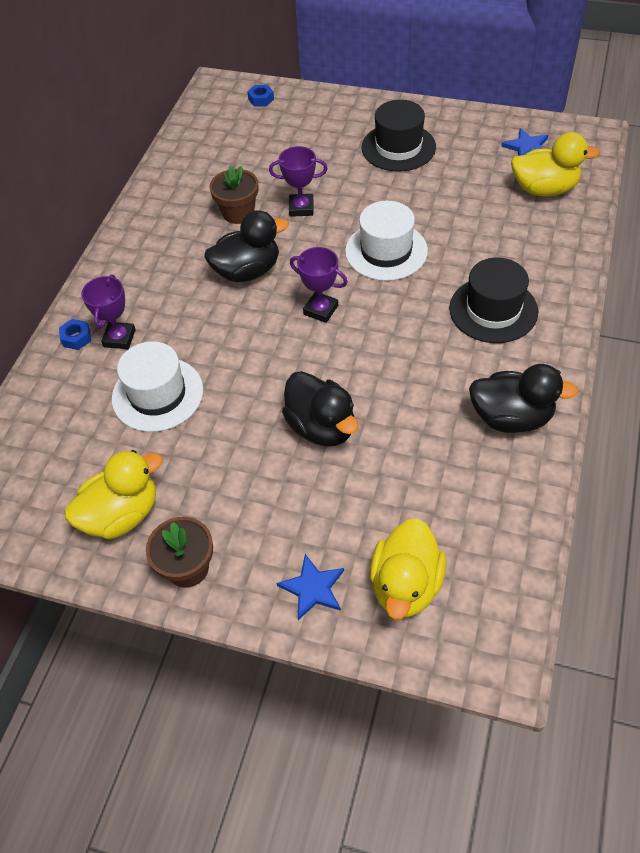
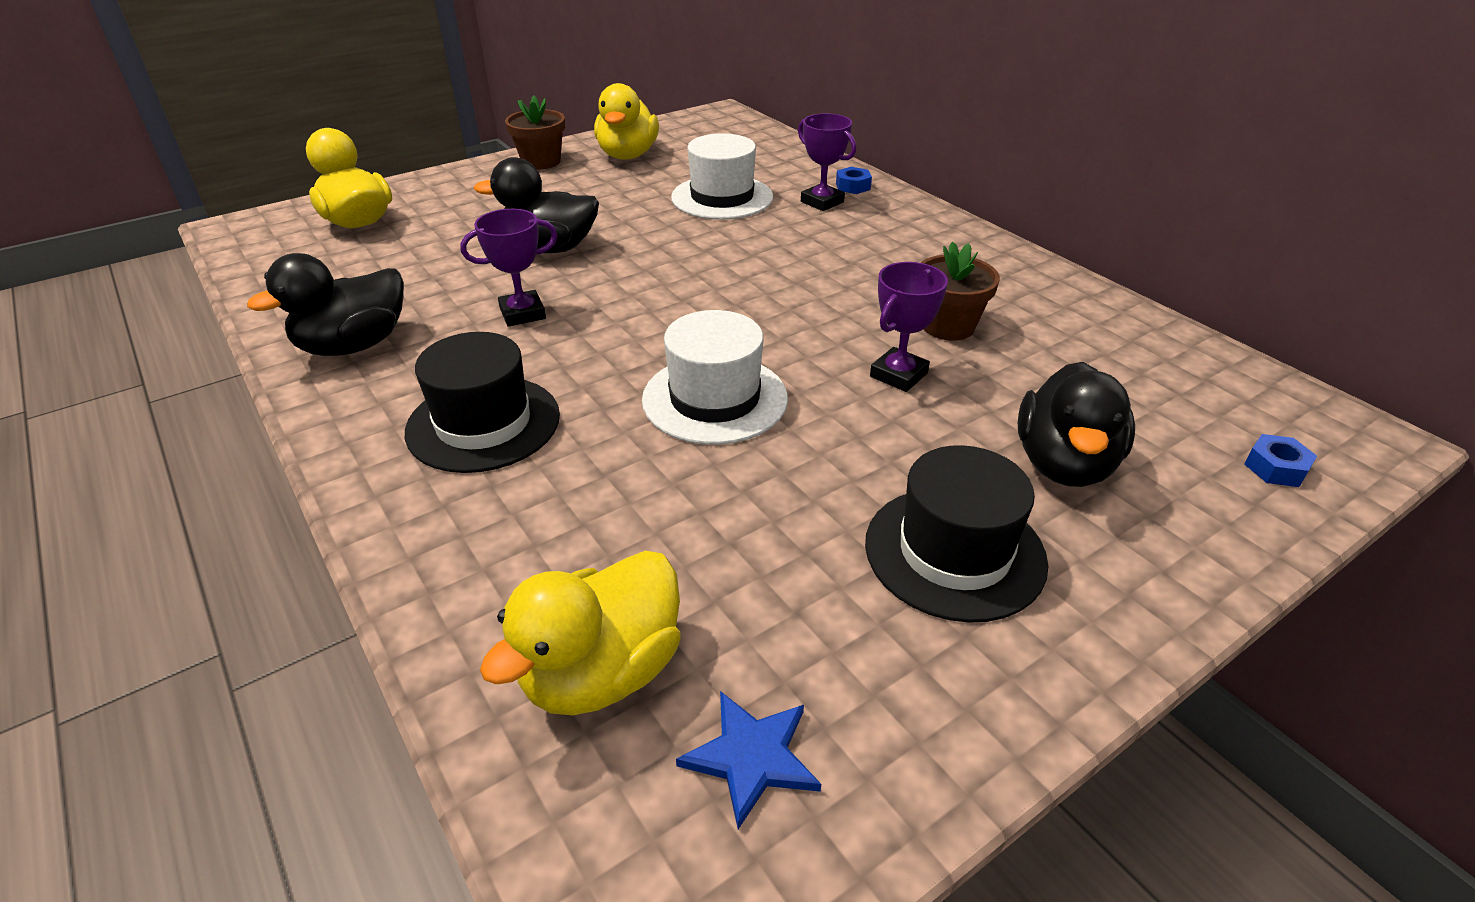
camera: 125 degrees right, 15 degrees down
black duck [205,211,289,282] -> black duck moved to [1018,362,1135,487]
blue star [276,554,344,620] -> none
purple trophy [290,247,348,323] -> purple trophy moved to [460,209,557,327]

